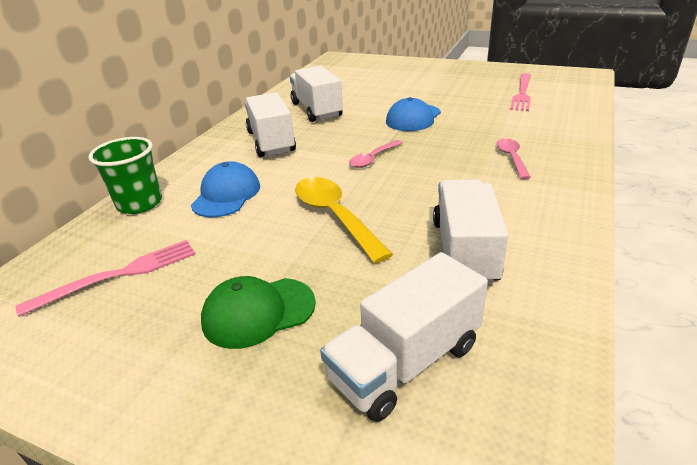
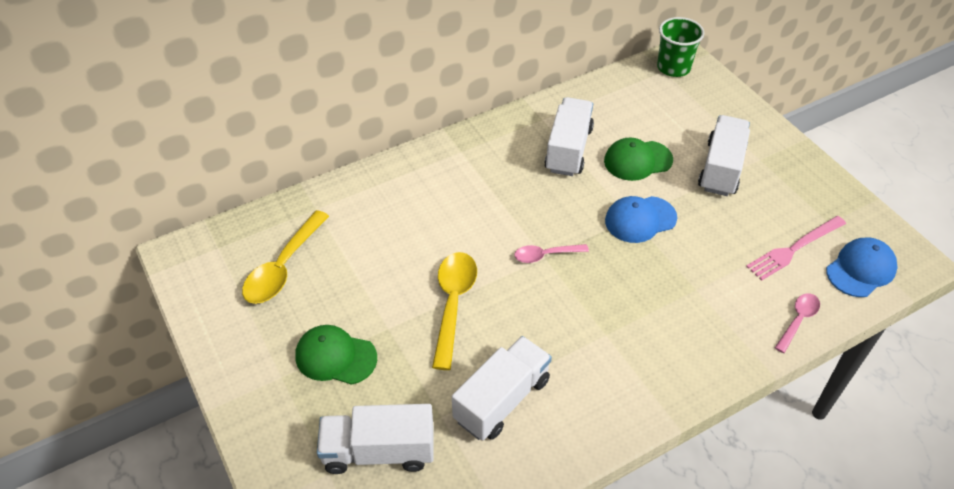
camera: 35 degrees right, 15 degrees up
pink fork [15,240,196,317] -> yellow spoon [242,210,329,304]
green cup [88,137,162,214] -> green cup moved to [657,17,704,77]
blue cap [191,161,260,217] -> blue cap moved to [826,237,898,297]
white truck [245,92,296,157] -> white truck moved to [698,115,750,196]
pink spoon [496,138,531,179] -> pink spoon moved to [775,293,820,353]
none -> green cap [604,137,673,181]

